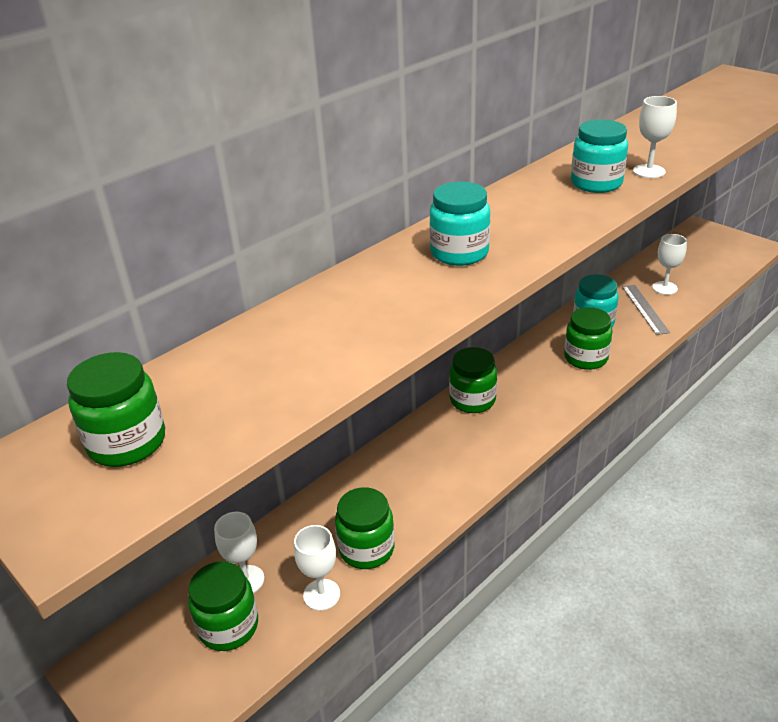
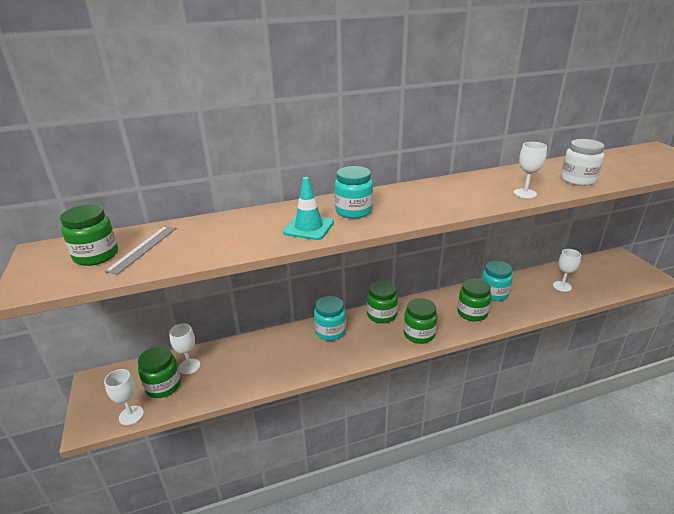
camera: 25 degrees right, 5 degrees down
white goblet [294,525,340,611] -> white goblet moved to [104,369,144,425]
green jar [335,487,395,569] -> green jar moved to [404,298,437,344]
turquoise jar [571,119,628,193] -> turquoise jar moved to [314,296,346,341]
grey ruler [622,285,670,335] -> grey ruler moved to [104,226,176,275]
none -> turquoise traffic cone [283,177,334,240]
none -> white jar [561,139,605,186]

